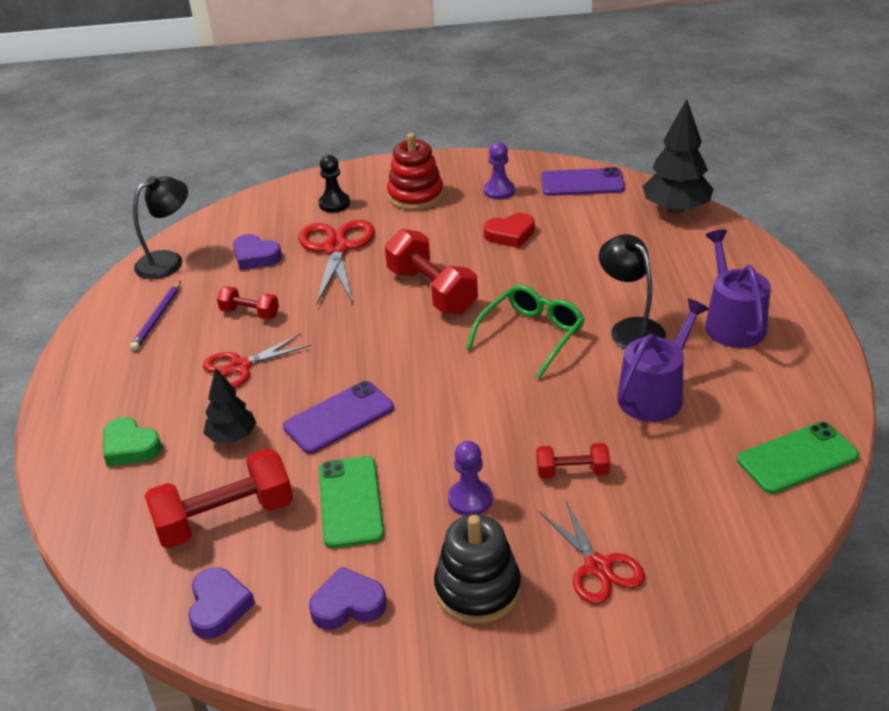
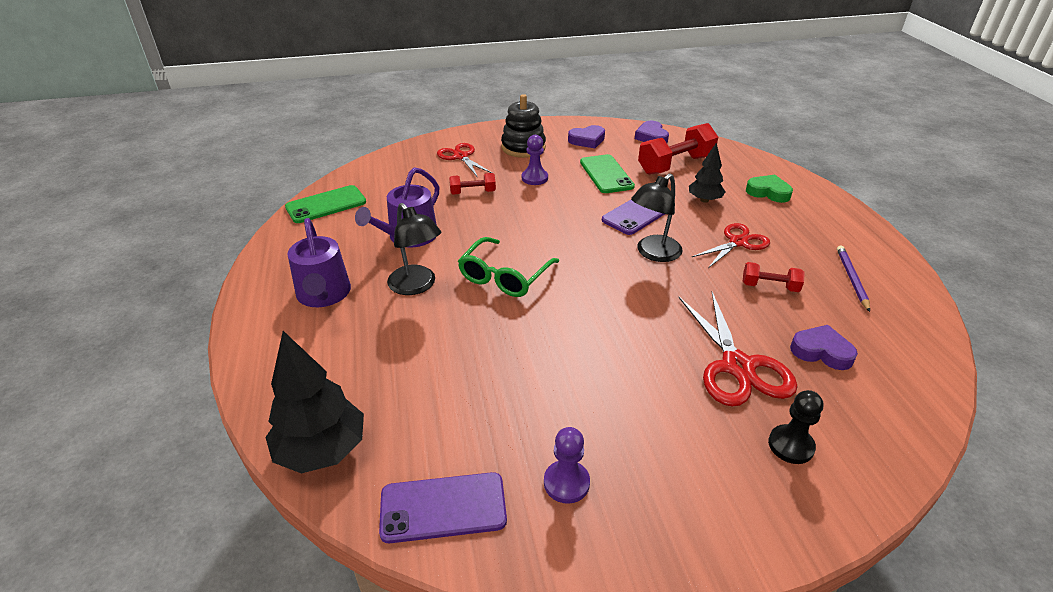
camera: 170 degrees right, 0 degrees up
black lamp [133,176,188,279] -> black lamp moved to [631,173,683,262]
red dumbbell [385,229,478,314] -> none
red stacking toy [387,133,444,210] -> none
red heart [484,213,535,248] -> none

